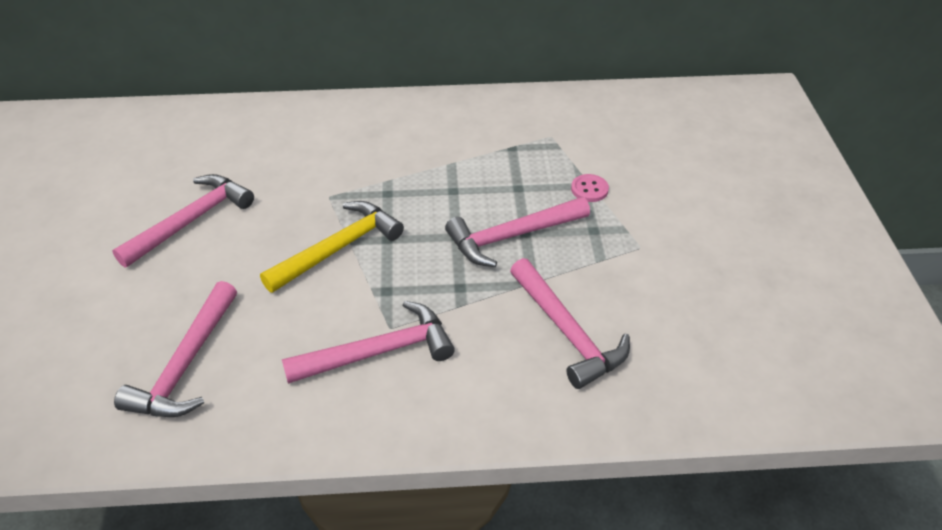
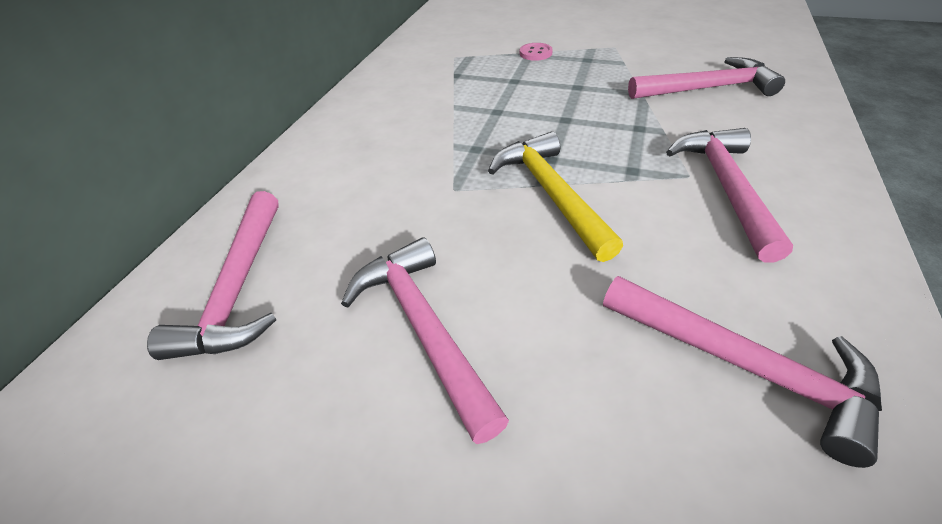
camera: 65 degrees left, 0 degrees up
pink hammer [445,197,590,267] -> pink hammer moved to [147,191,279,360]

